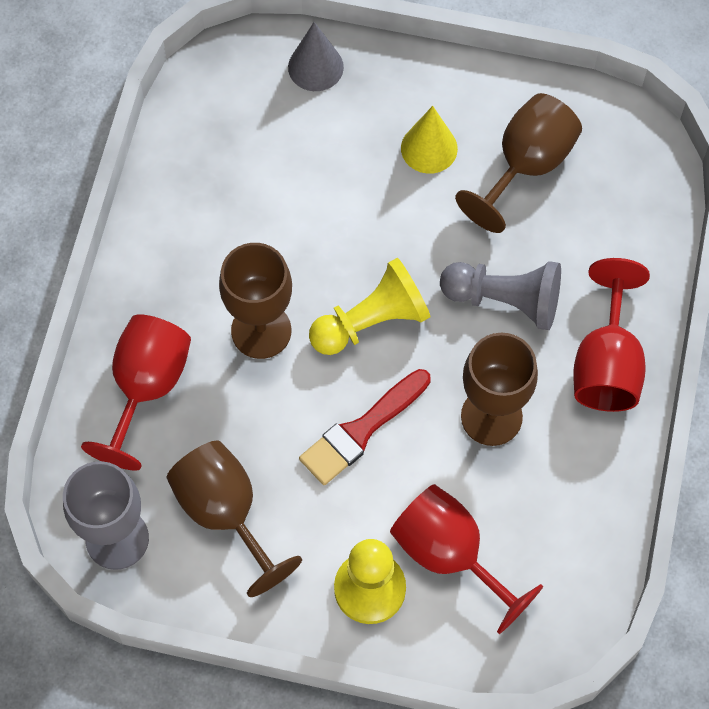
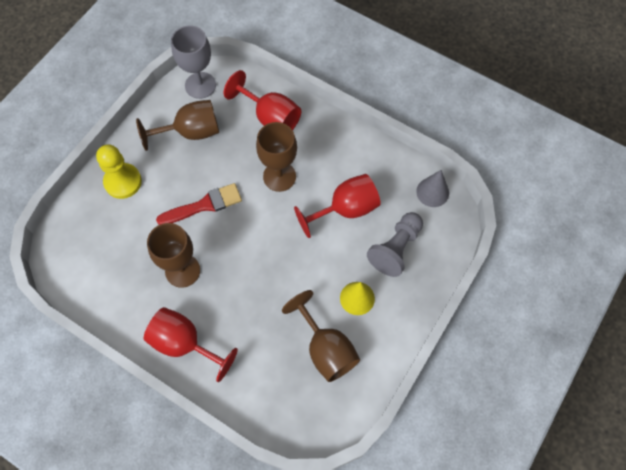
camera: 110 degrees right, 0 degrees up
grey cone [288,22,344,91] -> grey cone moved to [416,170,449,207]
red brush [299,369,431,485] -> red brush turned 90 degrees clockwise [156,183,242,225]
yellow pawn [309,258,431,355] -> none
red goblet [390,484,543,634] -> red goblet moved to [294,174,381,238]
grey pawn [440,261,561,330] -> grey pawn moved to [367,212,423,277]

